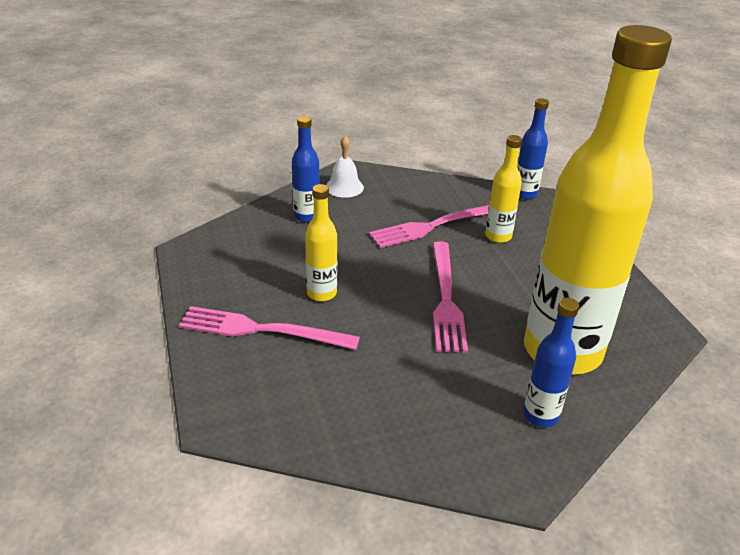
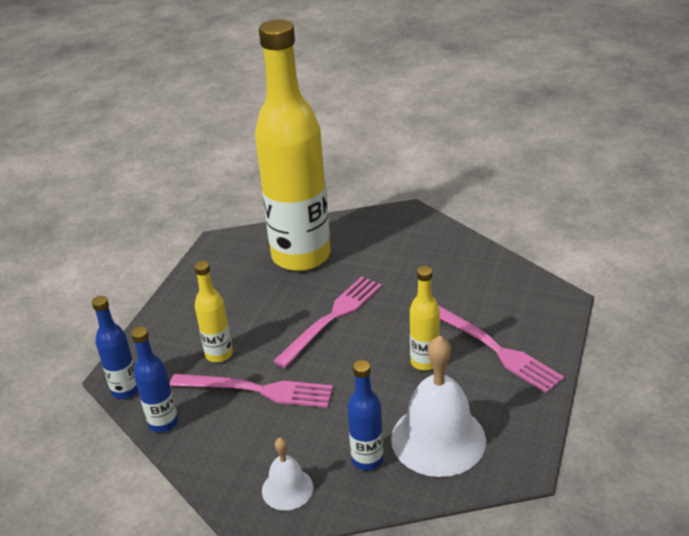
camera: 140 degrees left, 0 degrees up
blue bottle [523,298,579,427] -> blue bottle moved to [131,326,178,433]
none -> white bell [391,336,486,477]

